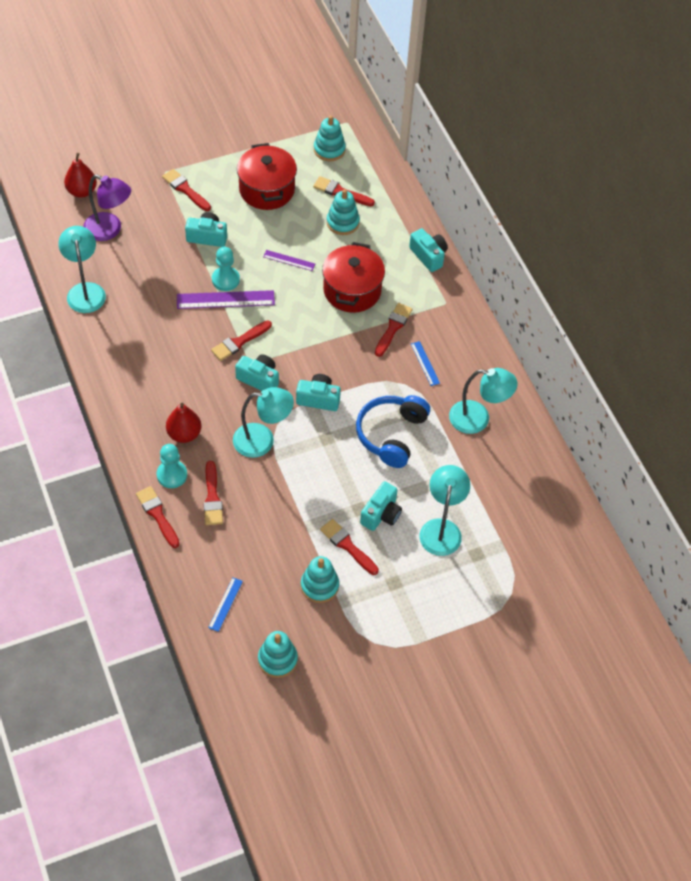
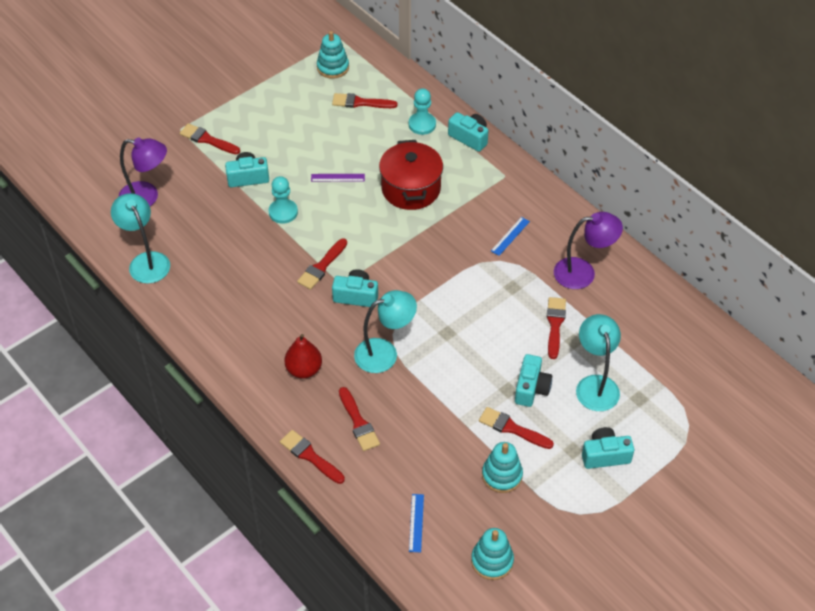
camera: 15 degrees left, 5 degrees down
red pear [64,153,97,198] -> none
turquoise pawn [157,444,187,488] -> turquoise pawn moved to [409,88,436,135]
purple ruler [177,290,275,309] -> none
red pot [237,143,297,210] -> none
turquoise camera [296,374,341,411] -> turquoise camera moved to [582,427,634,469]
turquoise stacking toy [327,189,360,235] -> none
blue headphones [356,395,430,468] -> none
red brush [375,303,412,357] -> red brush moved to [547,297,566,359]
blue ruler [411,341,440,386] -> blue ruler turned 75 degrees clockwise [491,217,530,256]
turquoise lamp [449,368,518,434] -> purple lamp [554,212,623,289]

